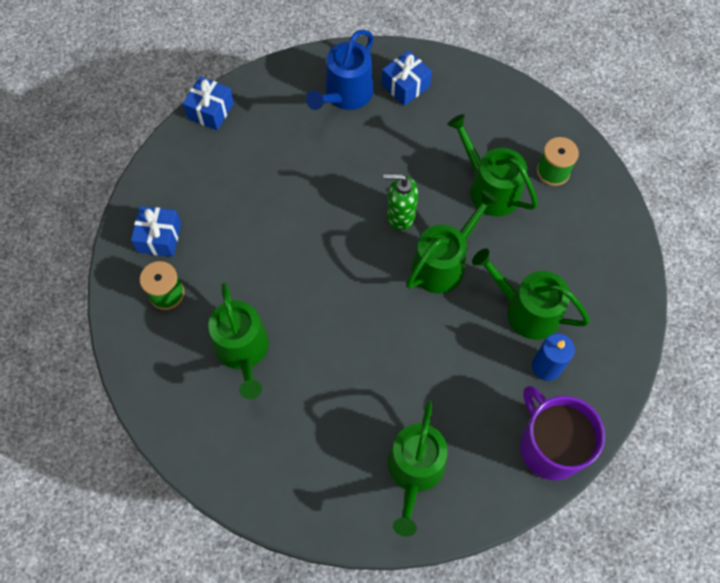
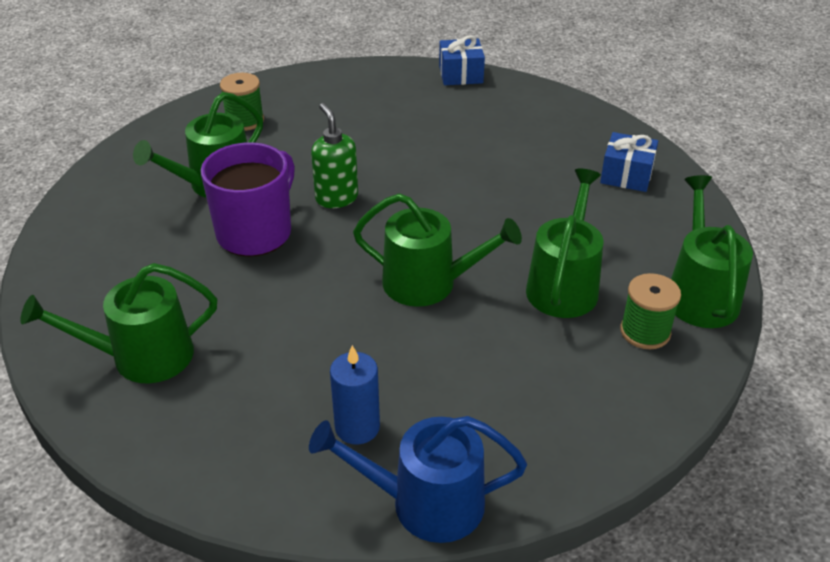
camera: 60 degrees right, 25 degrees down
blue gift [131,206,181,257] -> none
blue watering can [306,30,374,110] -> blue watering can moved to [309,416,527,543]
green soap dispenser [383,174,418,231] -> green soap dispenser moved to [311,103,358,208]
green watering can [472,249,590,340] -> green watering can moved to [671,175,753,328]
purple mug [520,386,605,480] -> purple mug moved to [201,142,295,257]

